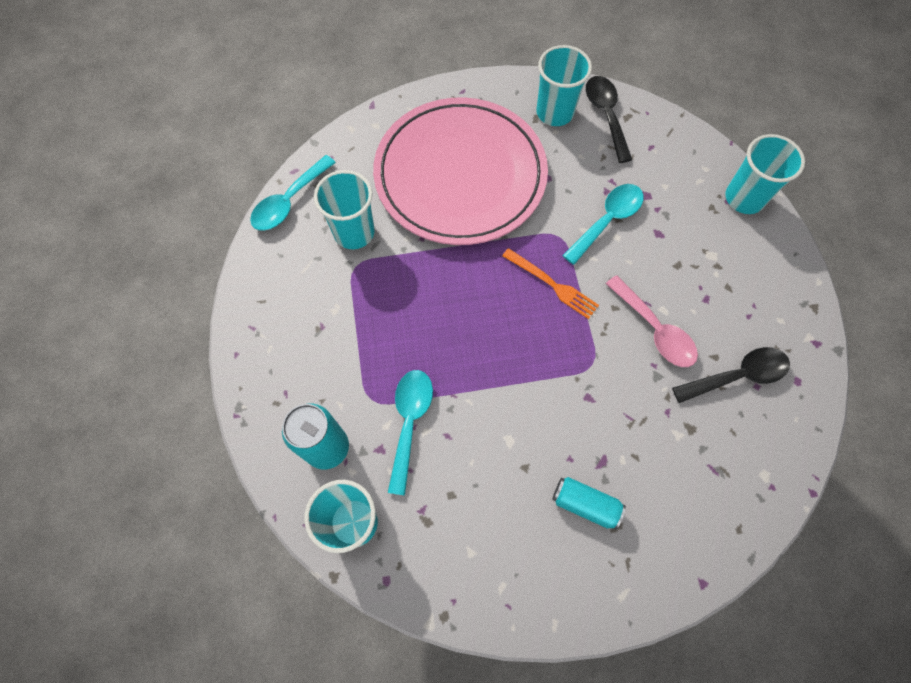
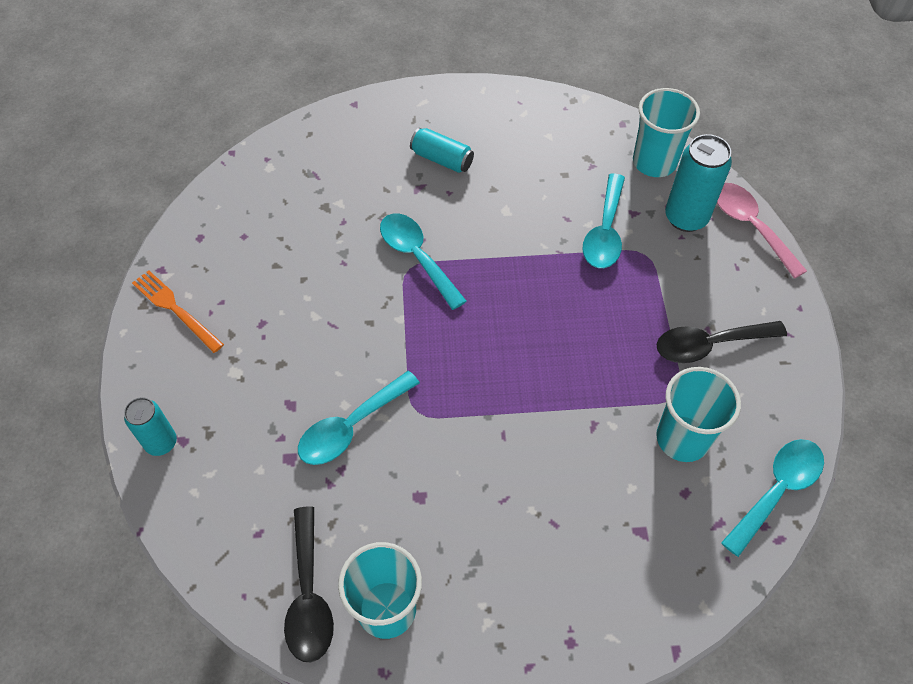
camera: 175 degrees left, 10 degrees down
pink plate [373,97,548,245] -> none
orange fork [502,248,599,319] -> orange fork moved to [132,270,224,353]
pink spoon [606,275,698,367] -> pink spoon moved to [717,183,807,279]
black spoon [672,347,790,403] -> black spoon moved to [656,321,787,363]
turquoise cup [725,134,805,214] -> turquoise can [124,397,177,456]
none -> turquoise spoon [380,213,467,310]

